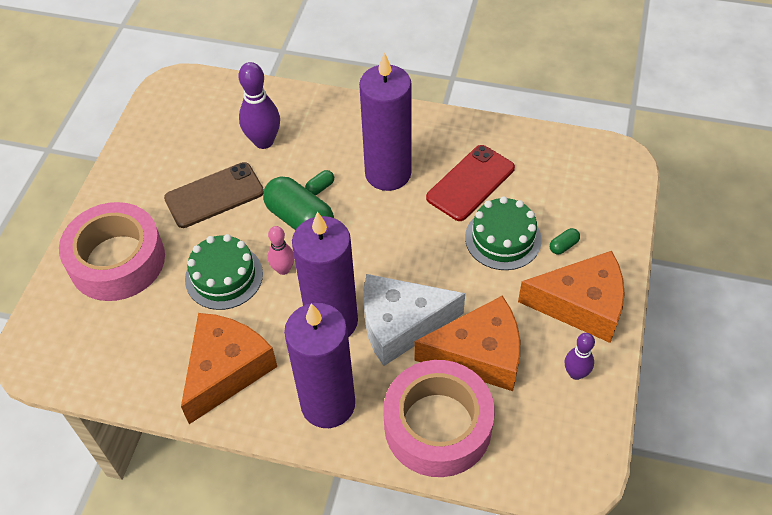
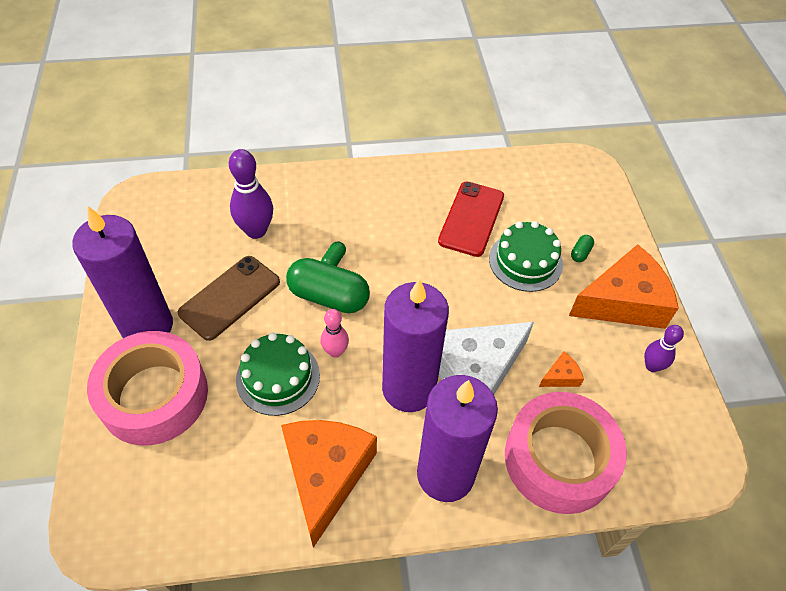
camera: 25 degrees left, 0 degrees up
purple candle [359,52,411,191] -> purple candle moved to [72,206,173,338]
orange cheese [414,296,520,391] -> orange cheese [539,352,584,387], size x0.41

